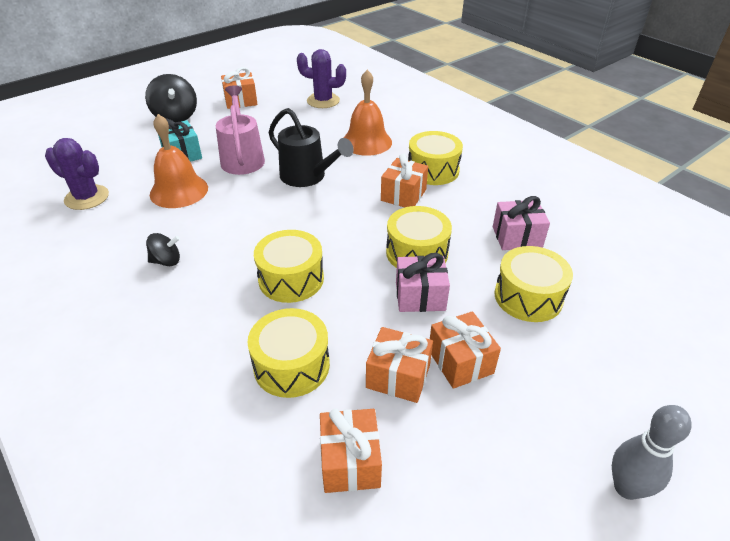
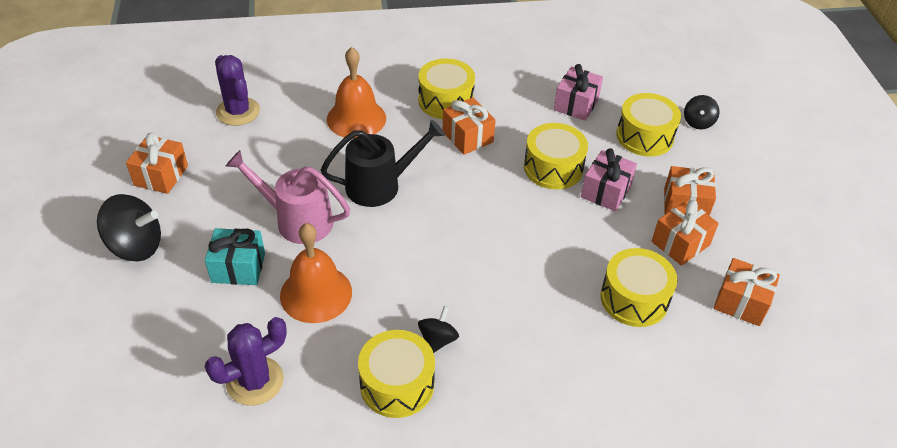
camera: 60 degrees left, 5 degrees up
yellow drum [254,230,324,303] -> yellow drum moved to [358,330,435,418]
purple cactus [297,49,346,108] -> purple cactus turned 75 degrees counterclockwise [215,55,260,126]
grey bowling pin [612,405,692,500] -> none
none -> black spinning top [684,95,720,129]

